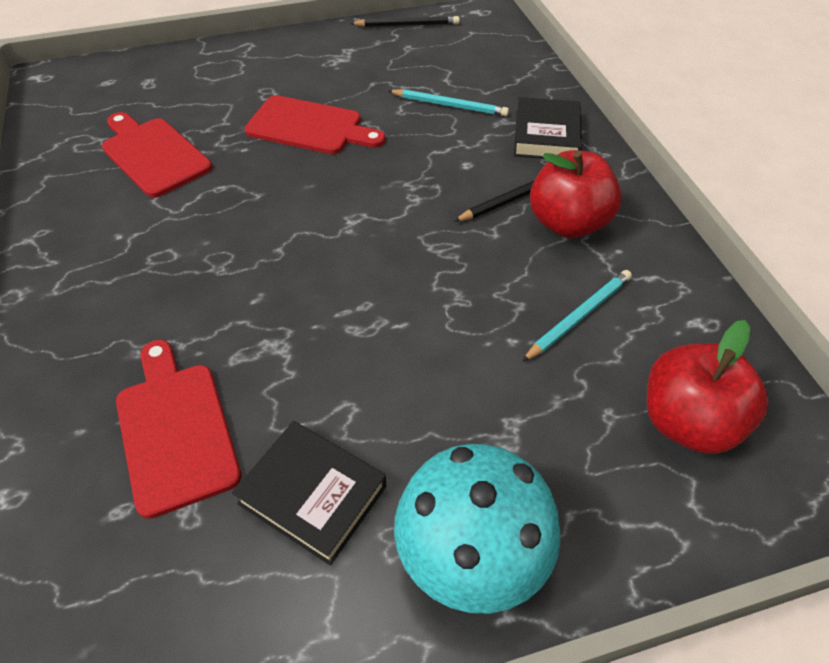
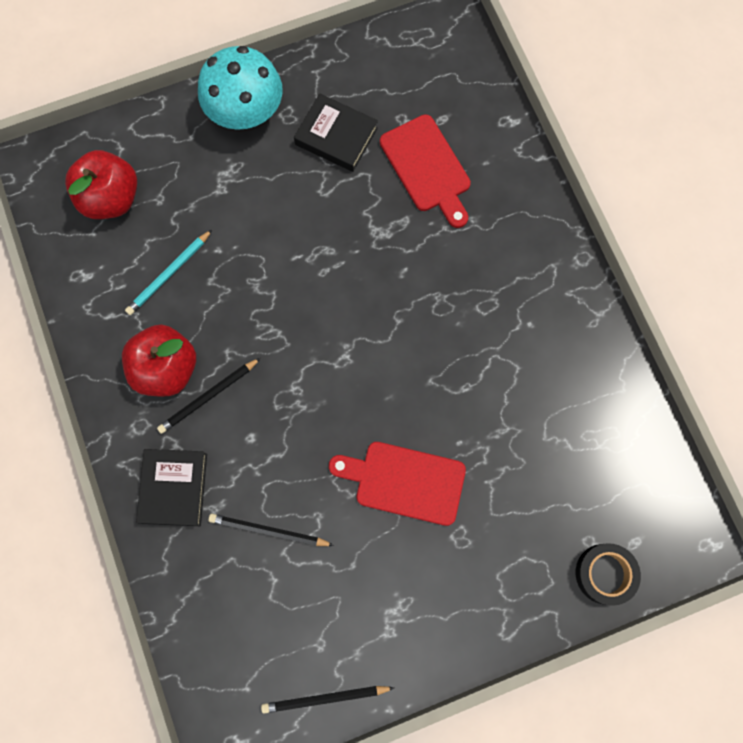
camera: 175 degrees right, 25 degrees up
red cutting board [102,112,212,198] -> none
turquoise pencil [388,89,509,116] -> black pencil [208,514,334,546]
none -> black tape [576,543,641,606]

